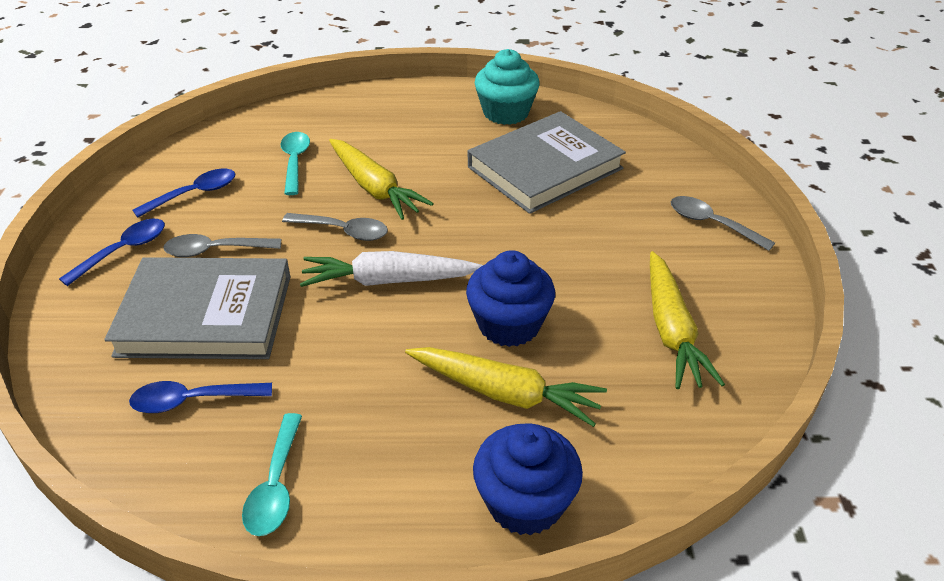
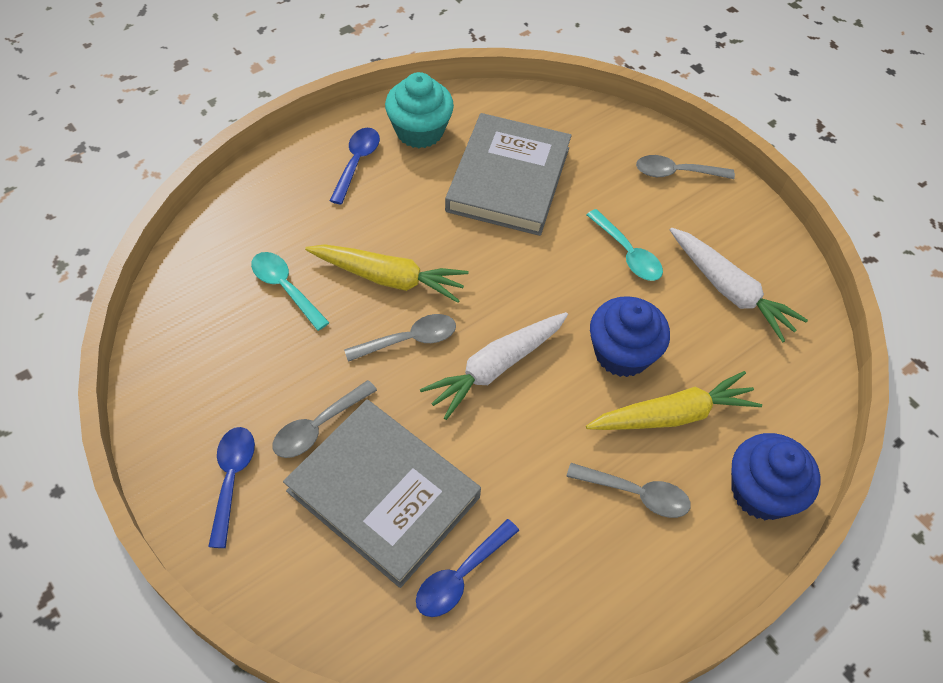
camera: 40 degrees left, 15 degrees up
grey book [104,257,291,359] -> grey book turned 75 degrees clockwise [283,399,481,588]
blue spoon [132,169,236,218] -> blue spoon moved to [329,128,380,205]
turquoise spoon [242,413,302,536] -> turquoise spoon moved to [587,209,663,281]
yellow carrot [650,251,725,389] -> white carrot [670,228,808,343]
none -> grey spoon [566,463,691,518]

